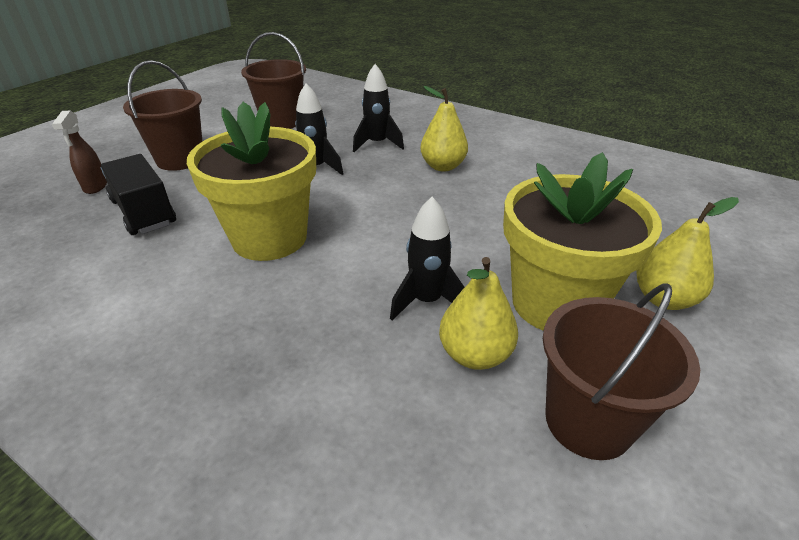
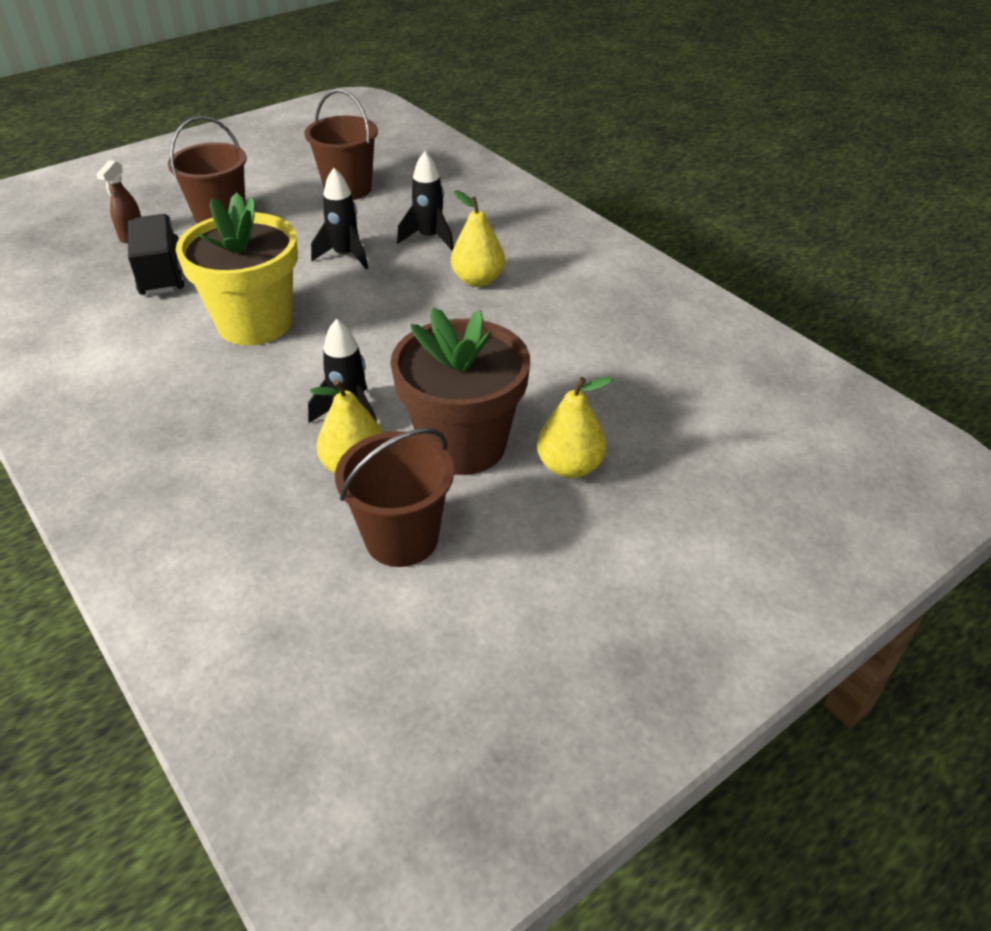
camera: 20 degrees right, 5 degrees up
yellow flower pot [503,152,662,331] -> brown flower pot [390,308,530,475]

